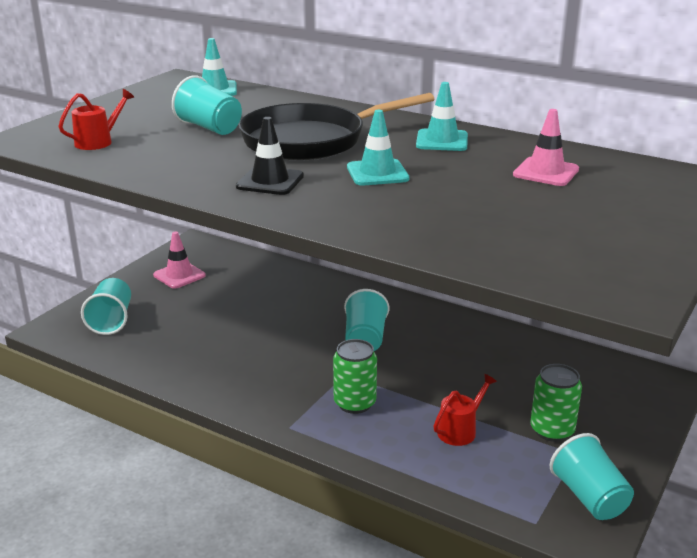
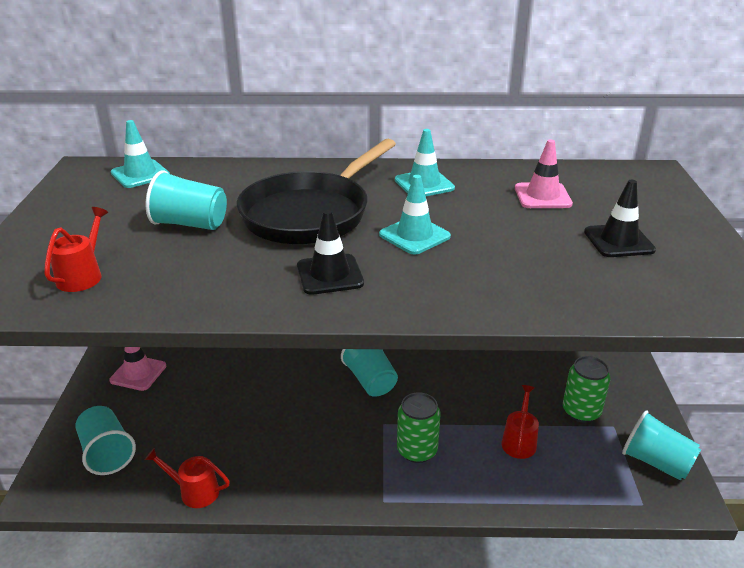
camera: 30 degrees left, 5 degrees up
none -> red watering can [145,448,230,508]
none -> black traffic cone [584,180,656,257]

